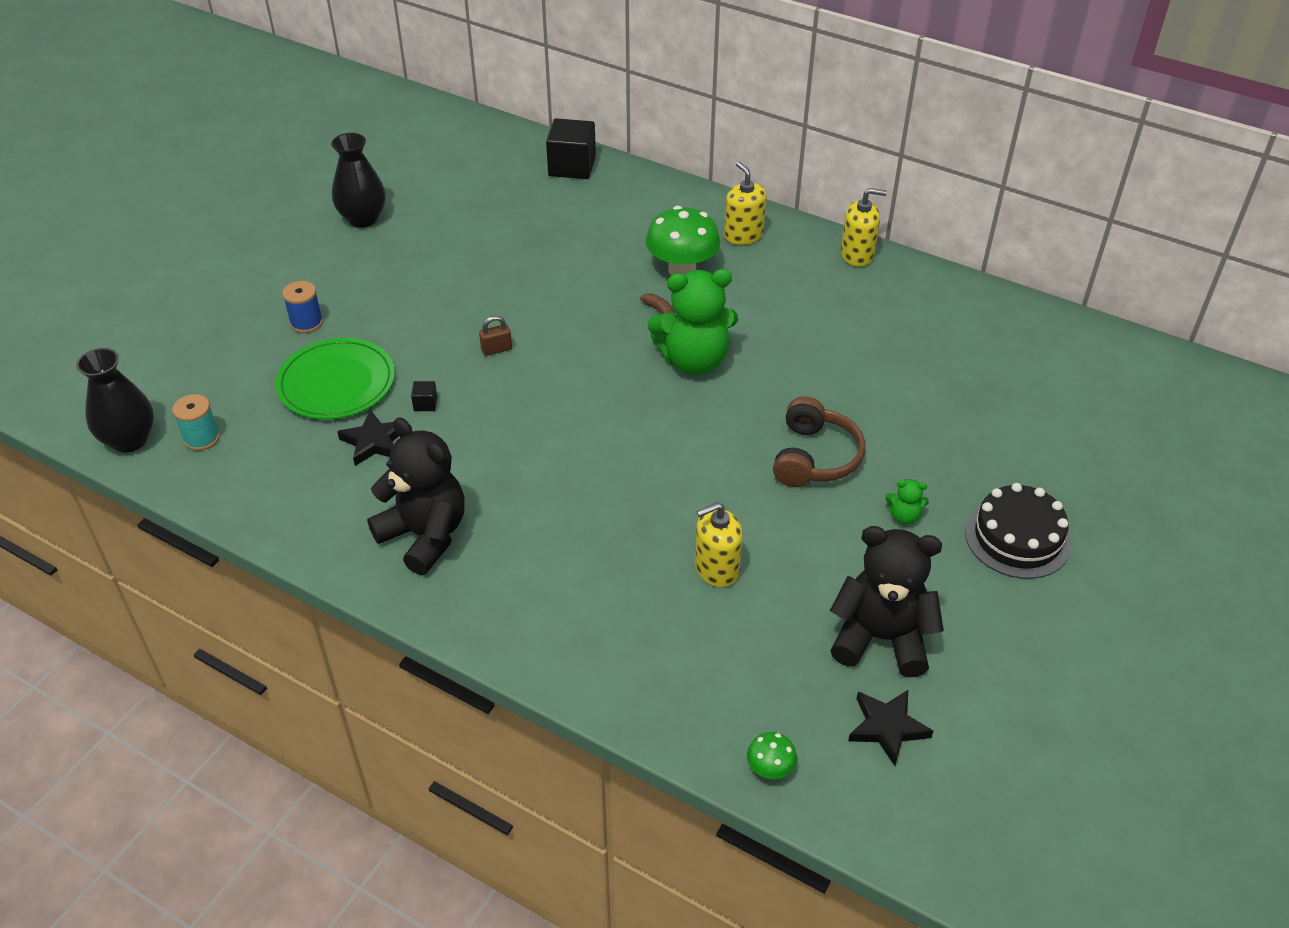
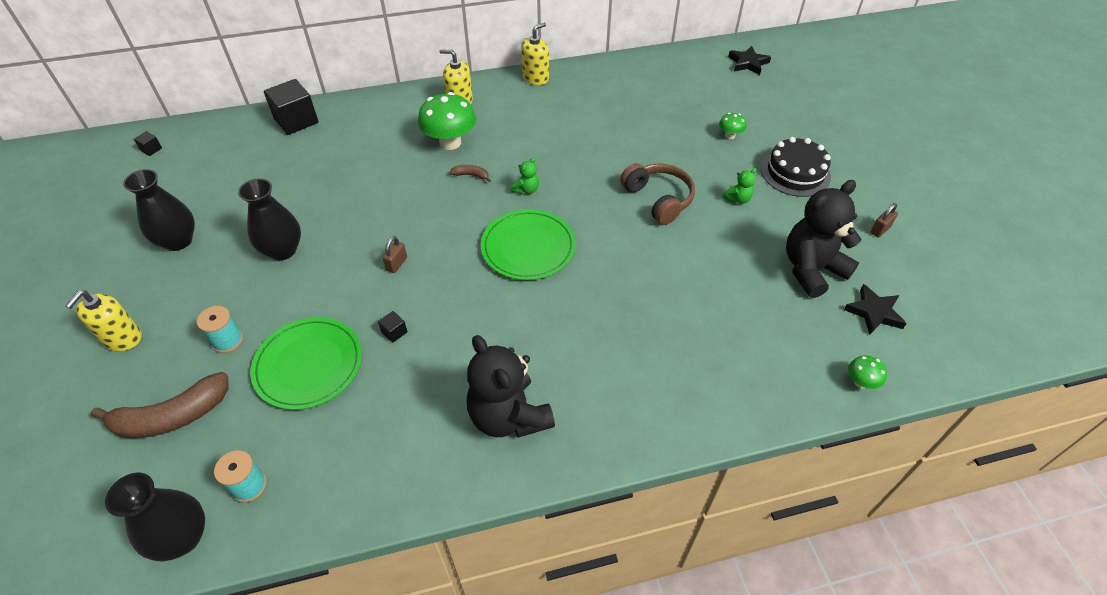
camera: 45 degrees left, 5 degrees up
blue spool [282,281,323,333] -> turquoise spool [197,306,243,353]
black star [337,410,399,466] -> black star moved to [728,46,771,75]
black teddy bear [367,417,465,575] -> black teddy bear turned 120 degrees counterclockwise [467,335,555,438]
green teddy bear [648,269,738,375] -> green teddy bear [511,157,539,195], size x0.42
yellow soap dispenser [695,502,743,587] -> yellow soap dispenser moved to [65,290,142,351]
none -> brown banana [91,372,229,438]
none -> black cube [134,131,162,156]
none -> black vase [238,178,301,260]
none -> green plate [481,209,576,280]
none -> green mushroom [719,113,746,139]
none -> brown padlock [870,203,898,238]

